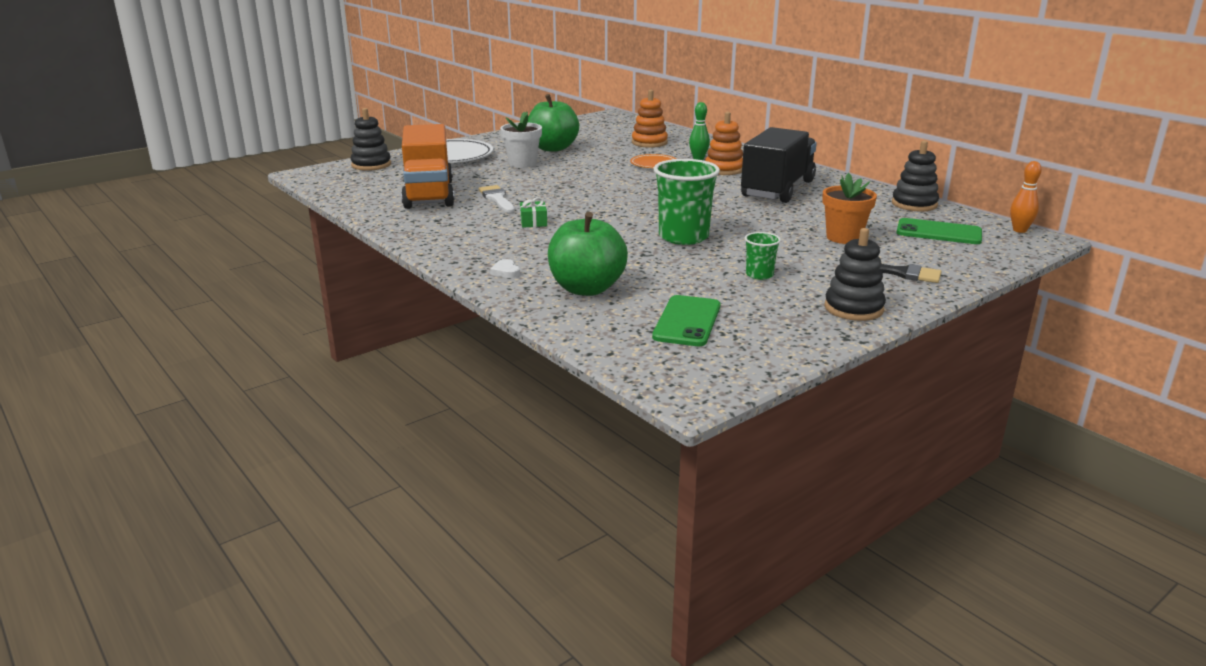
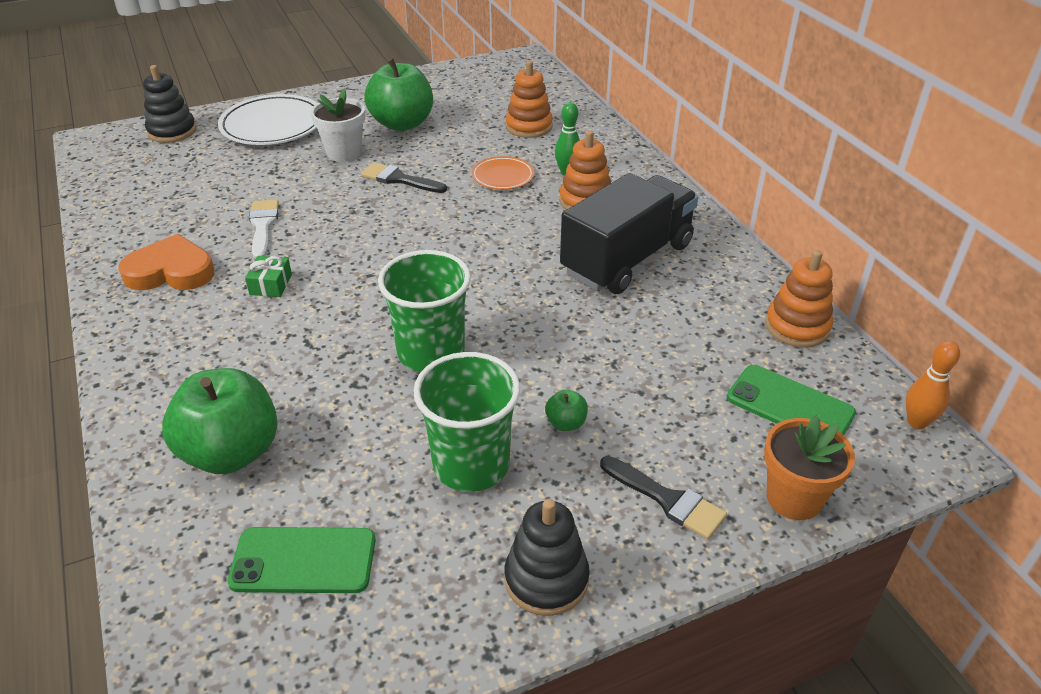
camera: 15 degrees right, 15 degrees up
orange truck [401,124,455,209] -> none
white heart [490,259,520,278] -> none
green phone [652,295,720,346] -> green phone turned 60 degrees clockwise [227,527,376,593]
green cup [745,232,781,280] -> green cup [413,352,520,492], size x2.00
orange flower pot [822,173,877,244] -> orange flower pot moved to [764,416,855,520]
black stacking toy [892,140,939,212] -> orange stacking toy [765,250,833,348]
none -> orange heart [118,234,215,290]
none -> black brush [361,162,447,193]
none -> green apple [545,389,588,431]

